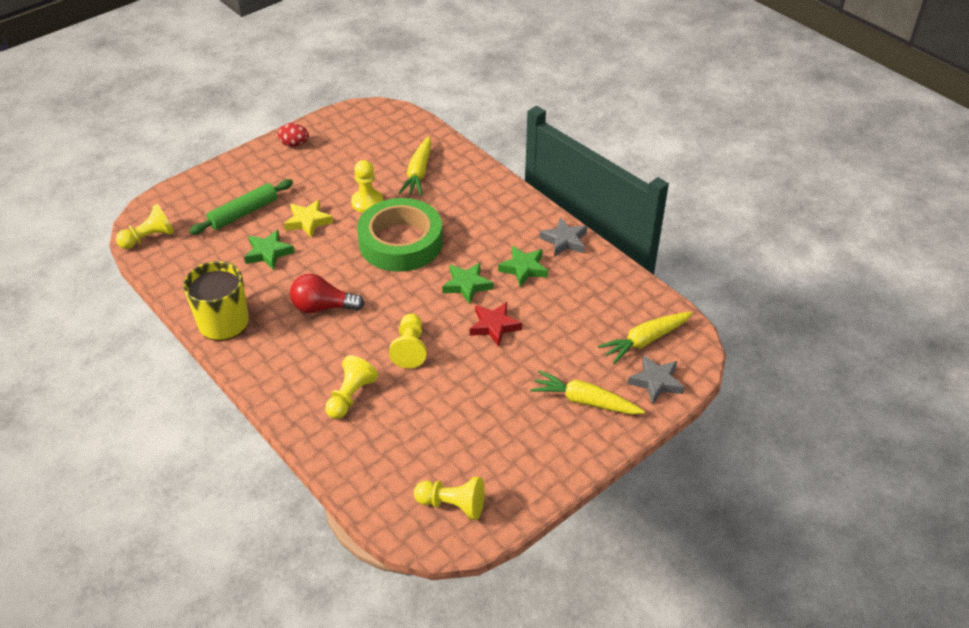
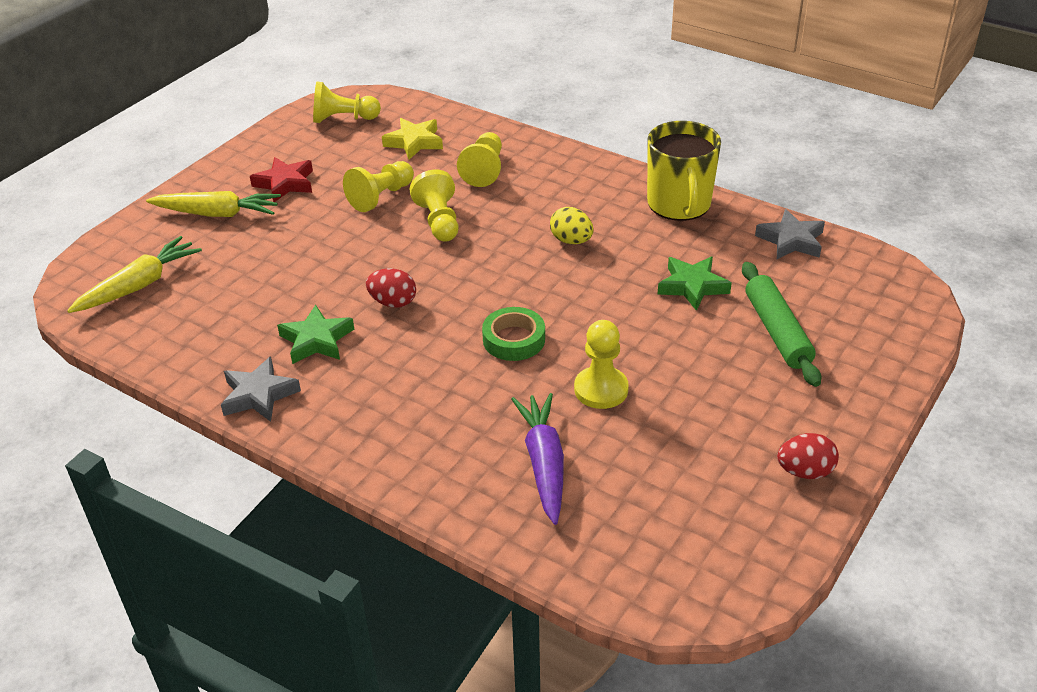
camera: 165 degrees right, 5 degrees down
yellow pawn [116,204,175,249] -> yellow pawn moved to [343,161,414,212]
green rolling pin [189,179,293,234] -> green rolling pin turned 45 degrees counterclockwise [742,262,821,387]
yellow star [284,200,333,238] -> yellow star moved to [382,118,443,160]
red light bulb [290,274,364,313] -> yellow egg [550,207,594,244]
green tape [357,198,443,272] -> green tape [482,307,545,361], size x0.48
yellow carrot [399,136,432,196] -> purple carrot [512,393,564,525]
green star [442,263,493,304] -> red egg [366,268,416,308]
red star [470,302,522,347] -> red star moved to [250,157,313,202]
grey star [628,355,684,404] -> grey star moved to [755,209,825,259]

